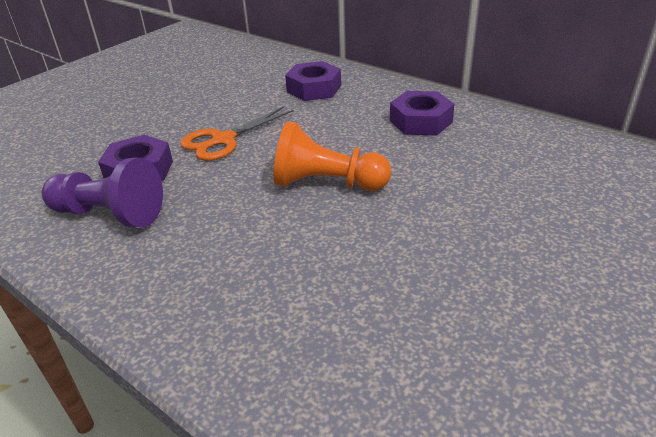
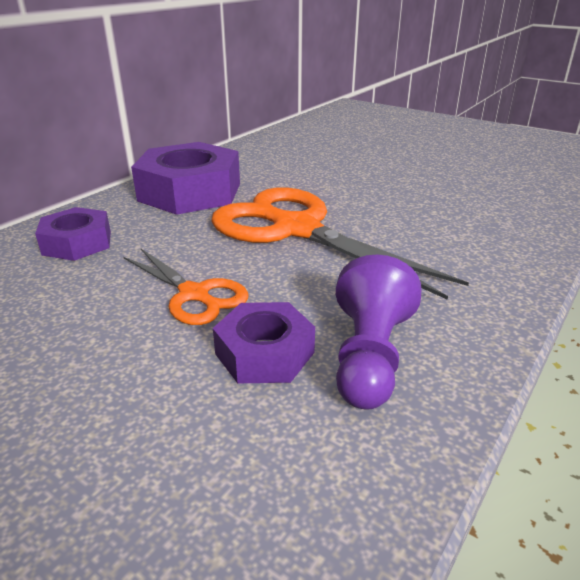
camera: 95 degrees left, 5 degrees down
orange pawn [273,121,391,191] -> orange scissors [211,187,469,300]
purple nut [390,91,455,136] -> purple nut [131,142,240,215], size x1.77

